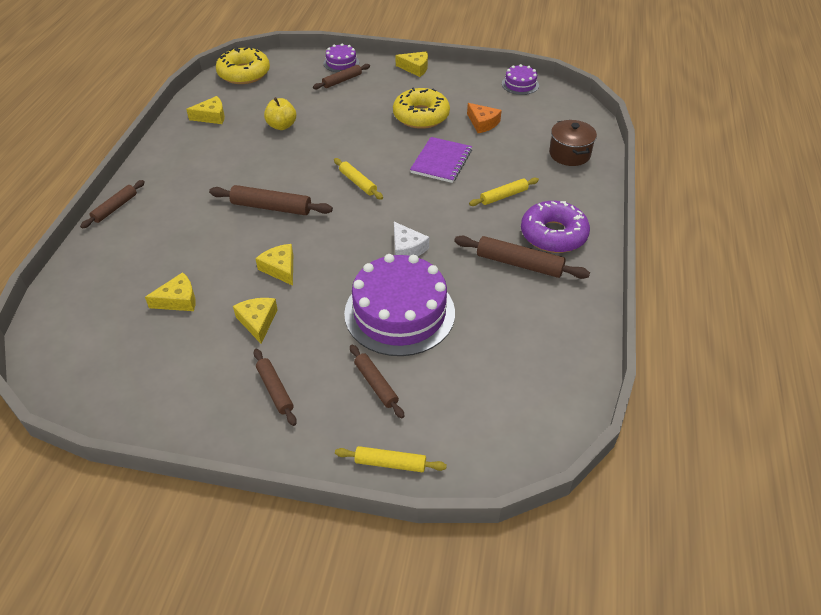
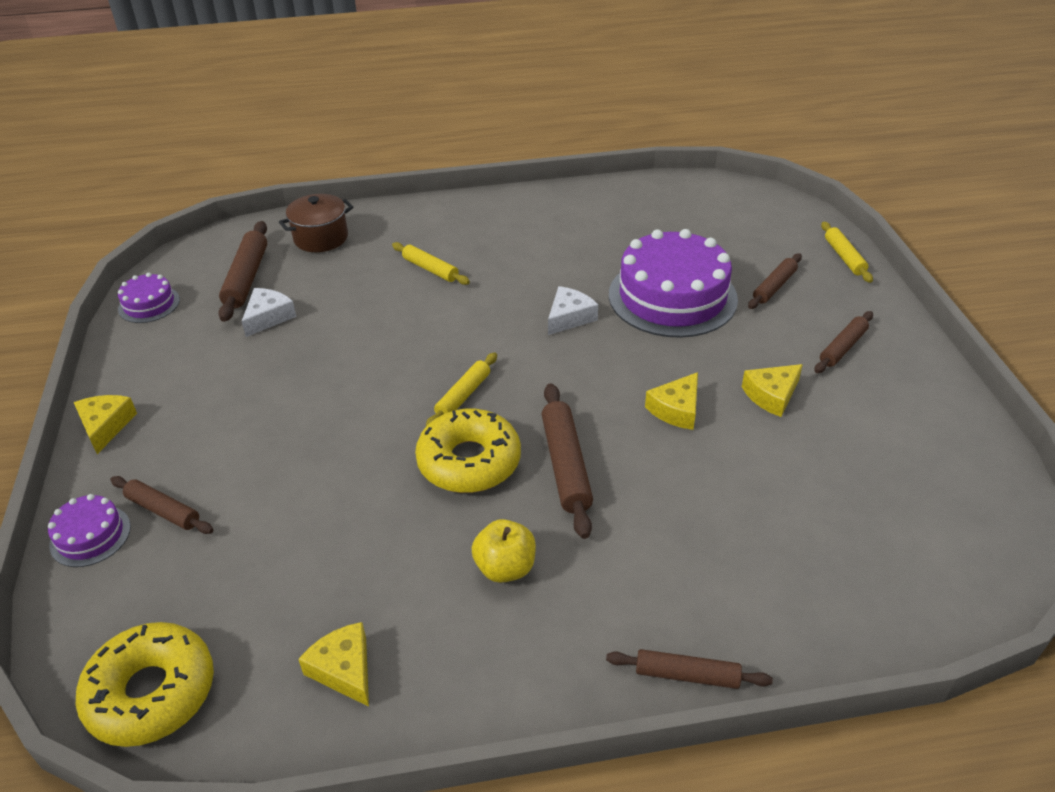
camera: 110 degrees left, 5 degrees down
yellow cheese [145,272,196,311] -> none
yellow apple [264,97,296,130] -> yellow apple moved to [472,519,536,583]
yellow donut [393,88,450,129] -> yellow donut moved to [415,409,521,493]
purple notebook [410,137,472,183] -> none
brown rolling pin [454,236,590,279] -> brown rolling pin moved to [218,221,267,322]
orange cheese [467,103,502,133] -> white cheese [241,288,296,337]
purple donut [521,201,590,253] -> none

